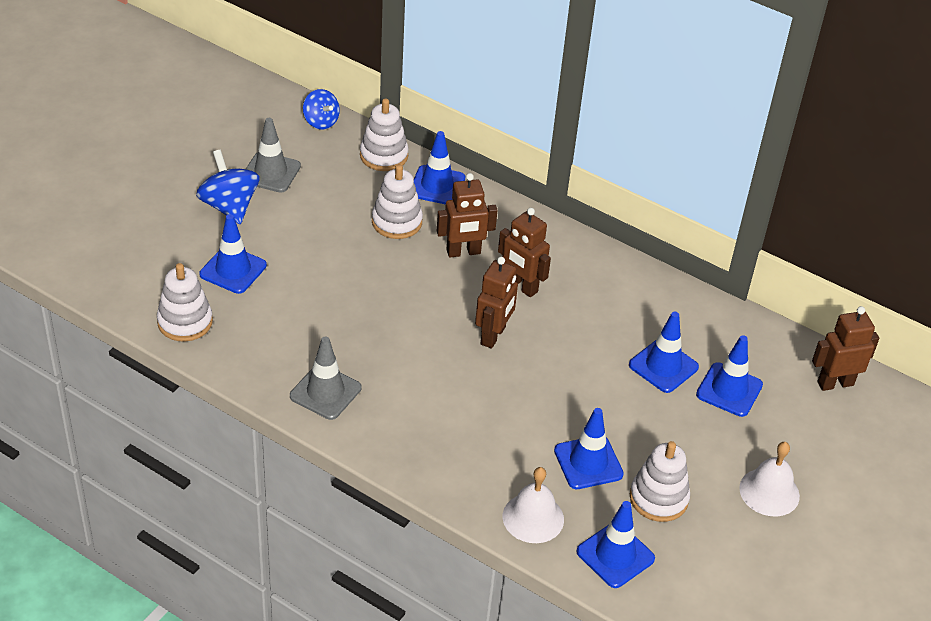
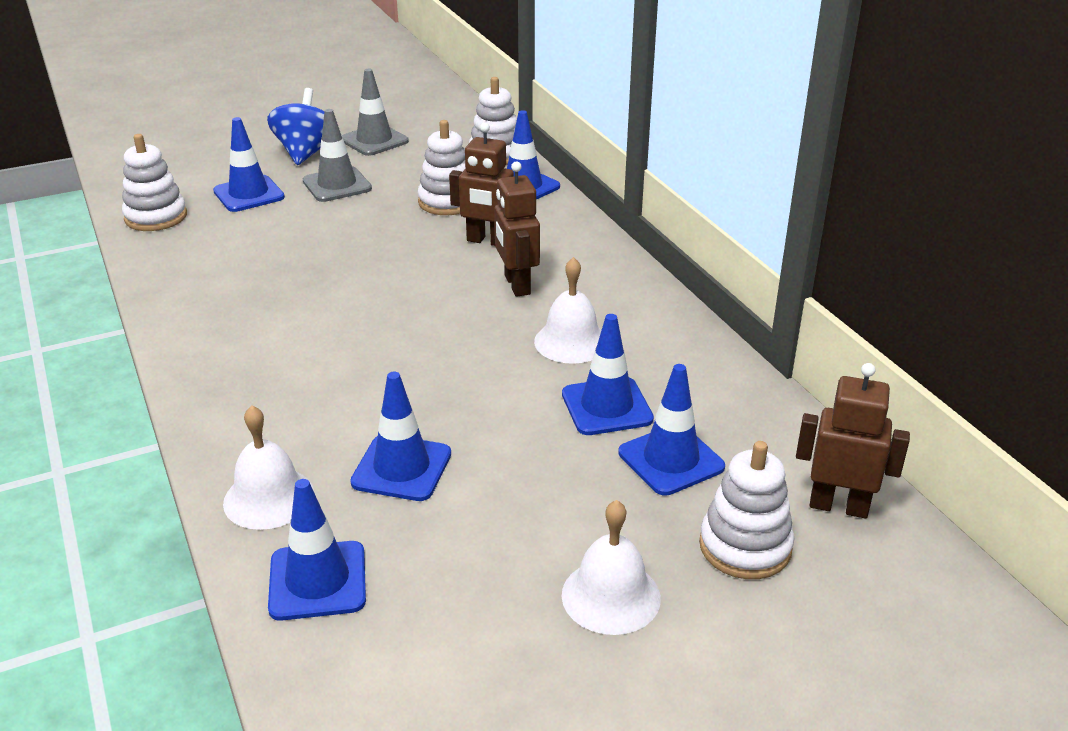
camera: 35 degrees right, 10 degrees down
grey traffic cone [290,336,361,420] -> grey traffic cone moved to [303,109,372,202]
blue spinning top [303,89,340,129] -> none
brown robot [475,257,518,349] -> none
white stacking toy [630,441,690,522] -> white stacking toy moved to [699,441,795,579]
none -> white bell [534,257,601,364]

